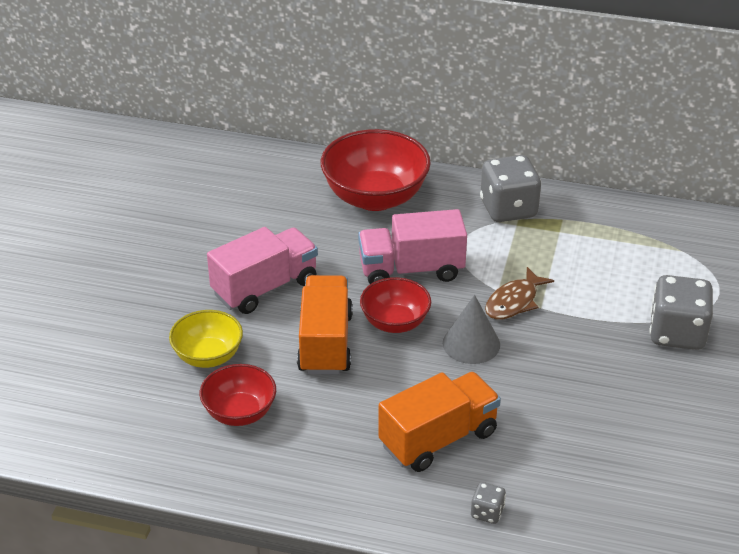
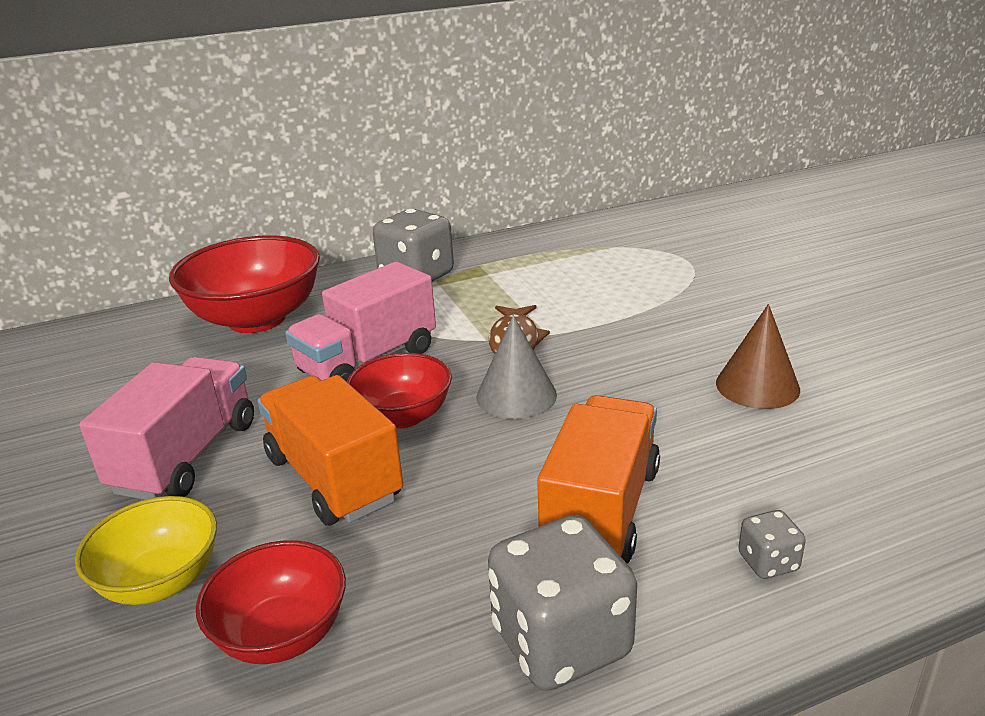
camera: 35 degrees left, 10 degrees down
grey dice [649,275,713,350] -> grey dice moved to [488,515,637,691]
none -> brown cone [716,304,800,409]

